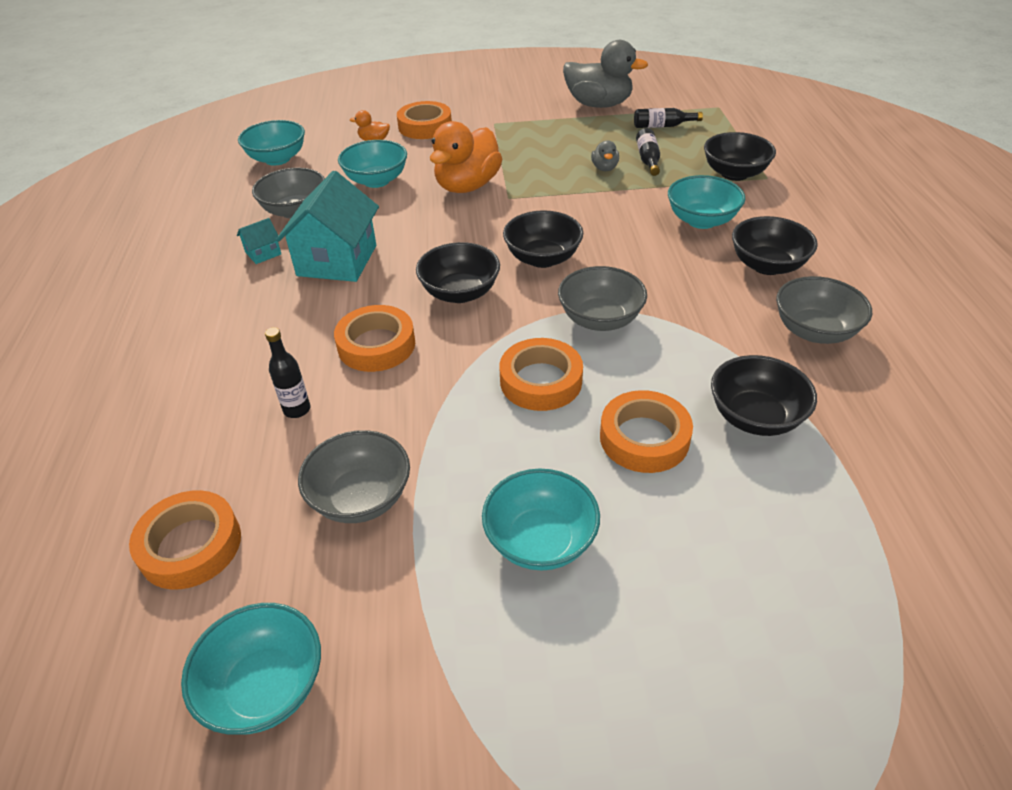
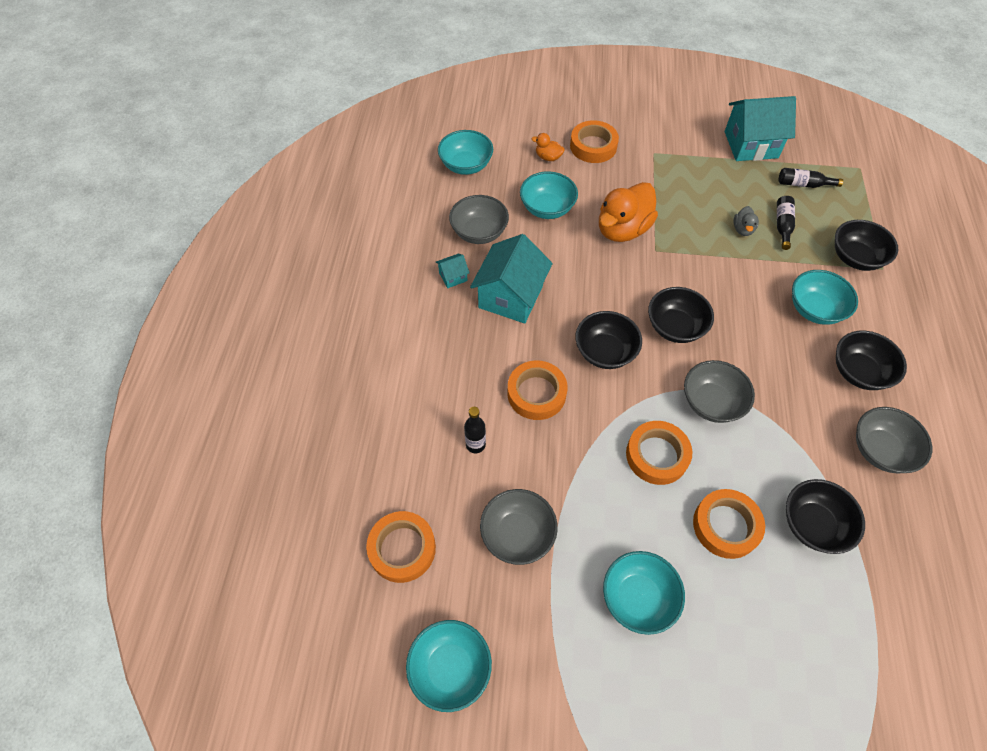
camera: 10 degrees right, 15 degrees up
grey duck [563,40,648,108] -> turquoise house [725,96,796,161]

